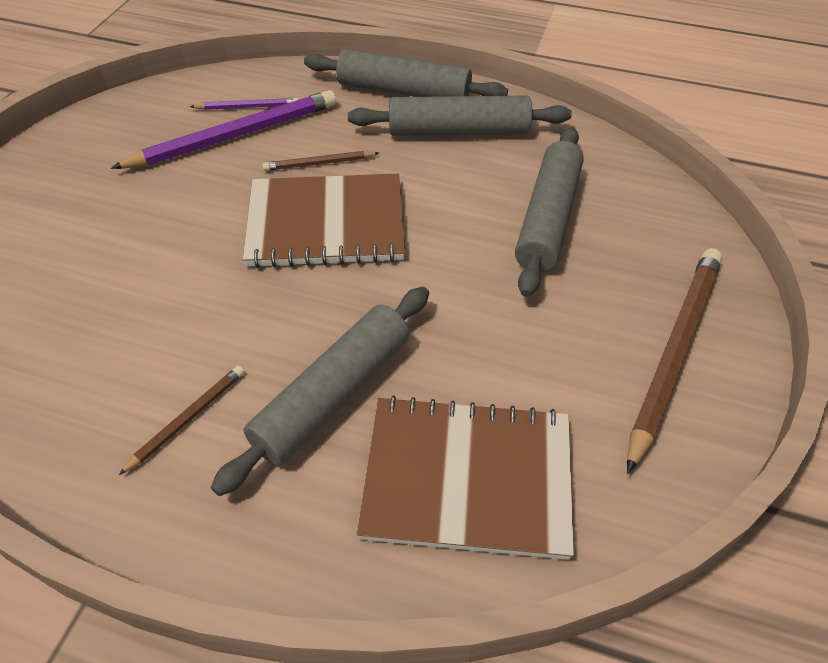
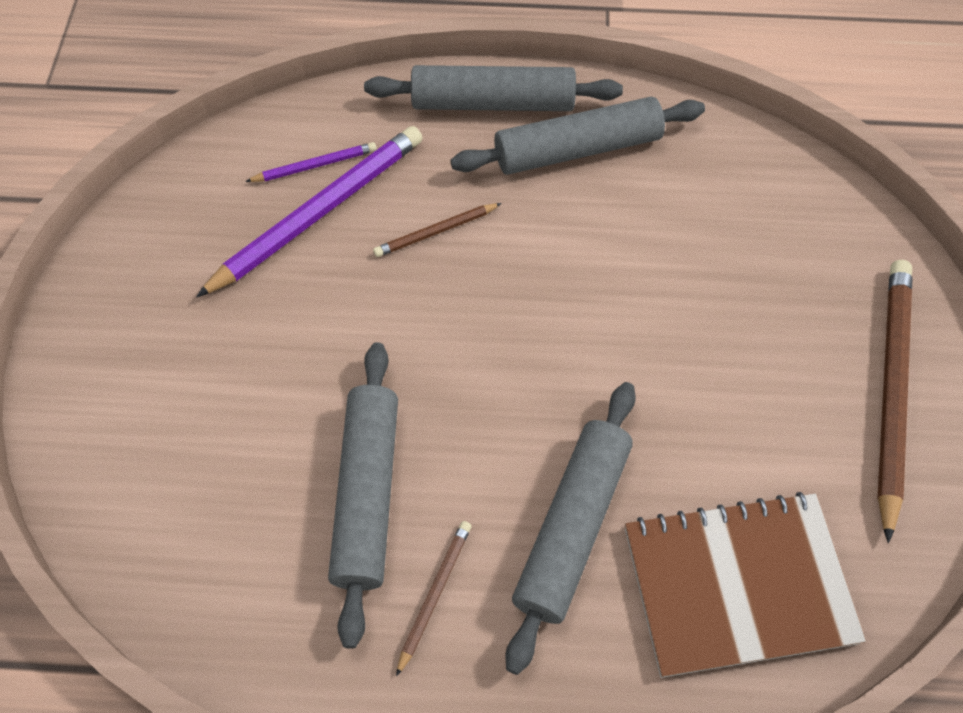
camera: 15 degrees left, 10 degrees up
brown notebook [243,174,405,268] -> none
grey rolling pin [515,127,584,297] -> grey rolling pin moved to [328,342,398,649]

